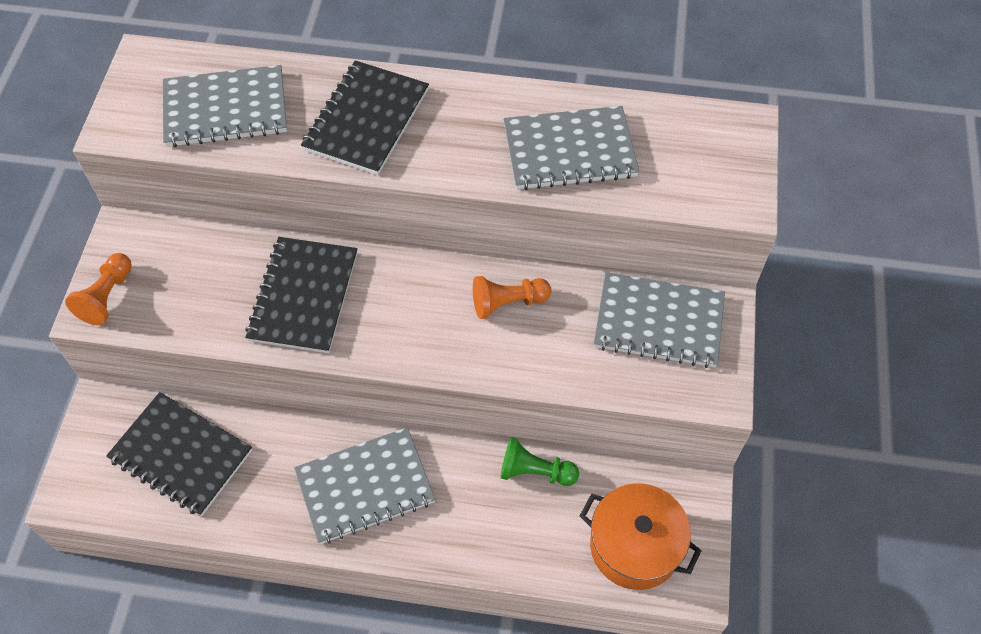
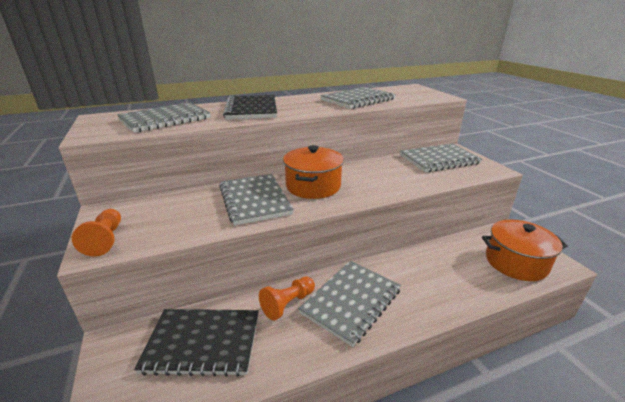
camera: 30 degrees left, 30 degrees down
black notebook [245,237,357,353] -> grey notebook [219,174,294,226]
orange pawn [473,276,551,319] -> orange pawn moved to [259,276,315,321]
green pawn [500,437,579,486] -> none
none -> orange pot [283,145,344,199]

